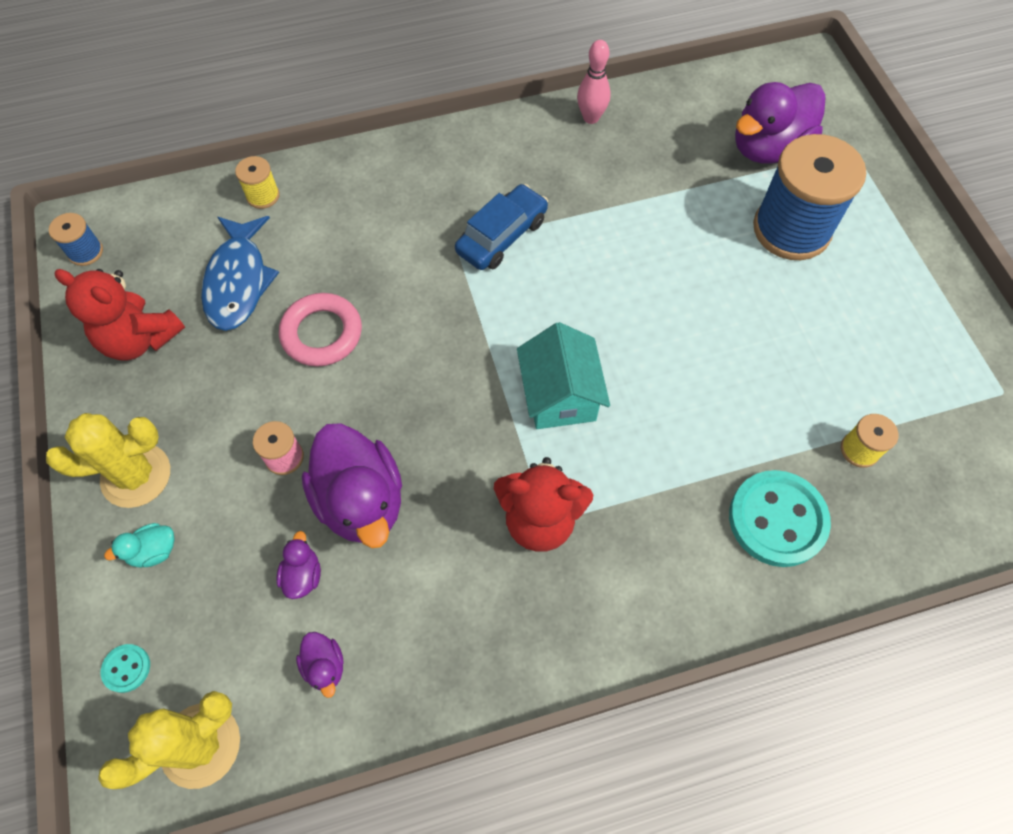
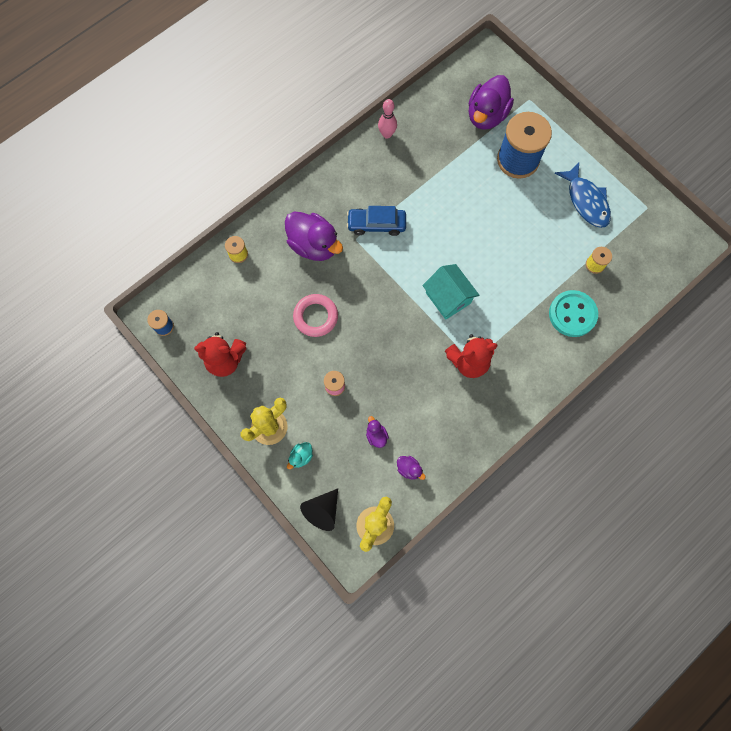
camera: 25 degrees left, 10 degrees up
turquoise button [101,644,150,693] -> black cone [300,489,338,531]
blue fish [201,216,279,331] -> blue fish moved to [554,162,611,228]
purple duck [302,423,402,548] -> purple duck moved to [285,212,343,261]
blue car [455,184,548,270] -> blue car turned 105 degrees counterclockwise [347,206,406,236]

